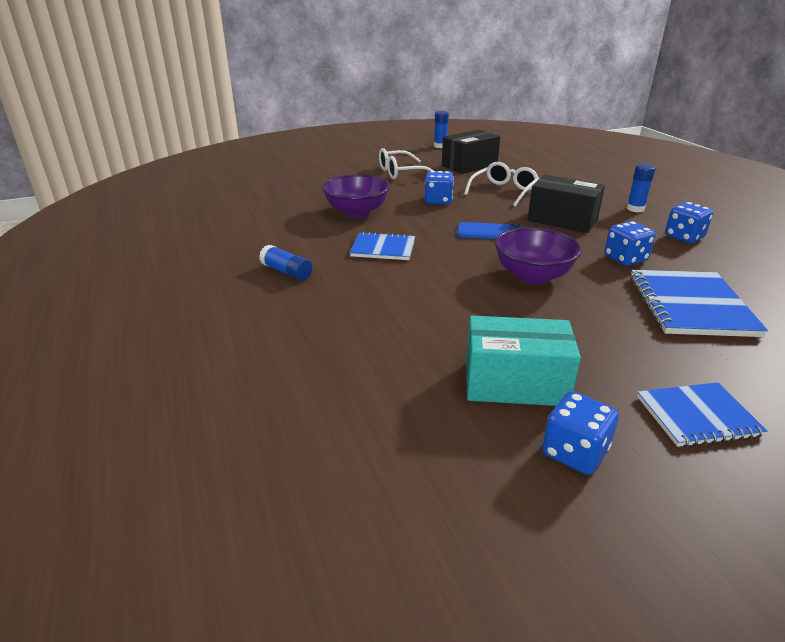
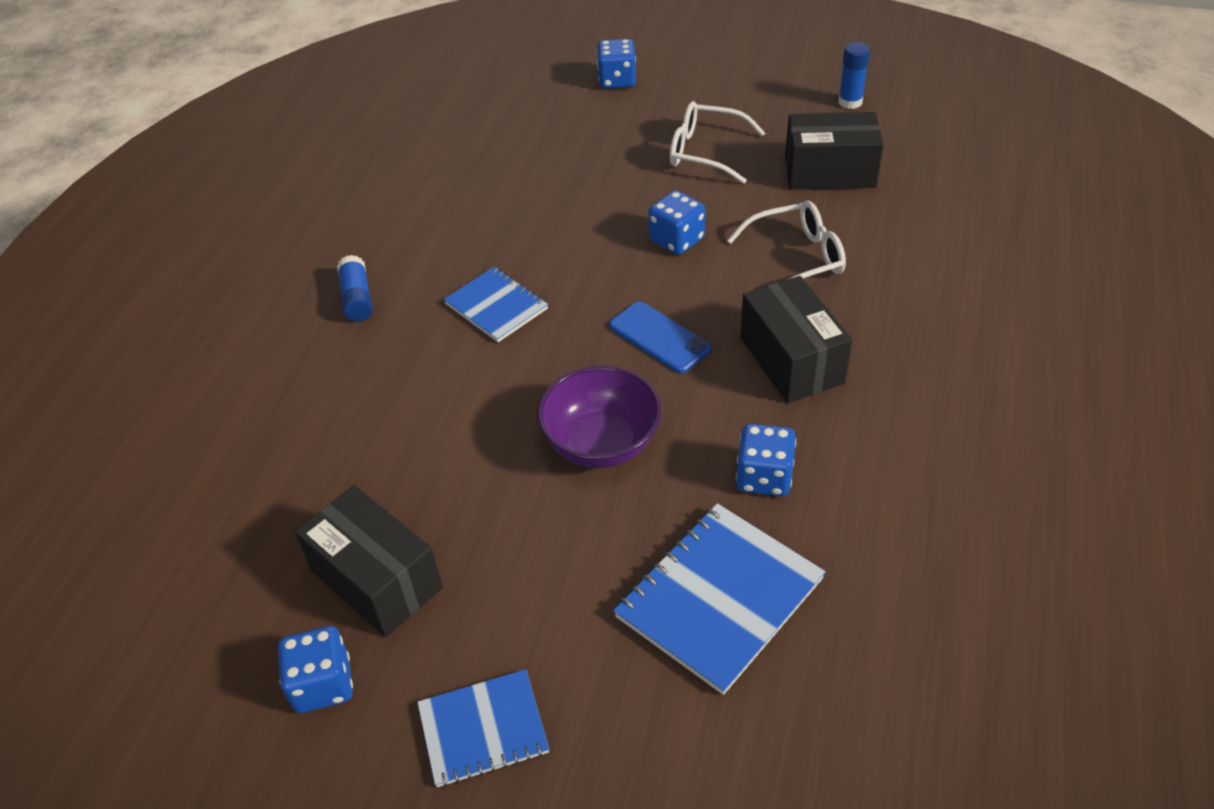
camera: 40 degrees right, 15 degrees up
purple bowl [322,174,390,218] -> none
turquoise box [466,316,581,406] -> black box [295,485,443,637]
blue glue stick [626,164,655,212] -> none
blue notebook [637,382,767,447] -> blue notebook turned 45 degrees counterclockwise [417,669,549,787]
blue dice [665,202,713,243] -> blue dice moved to [597,39,636,89]

